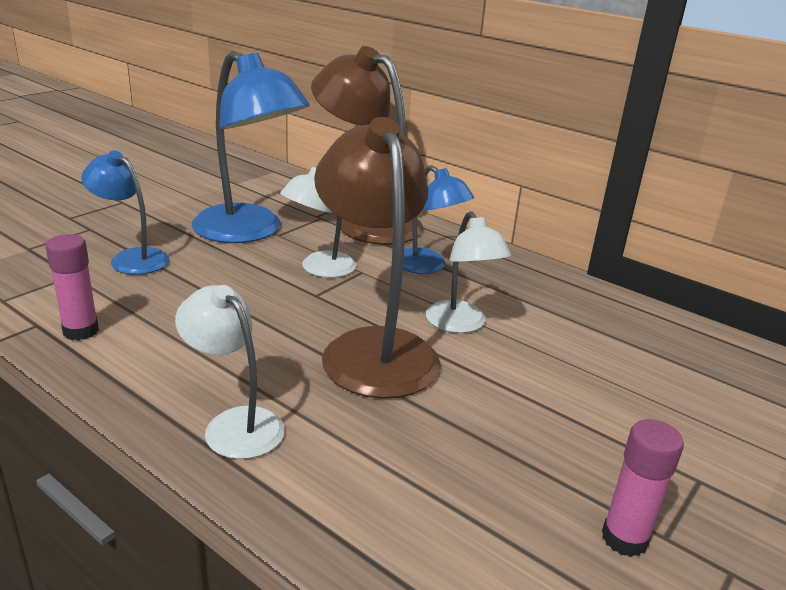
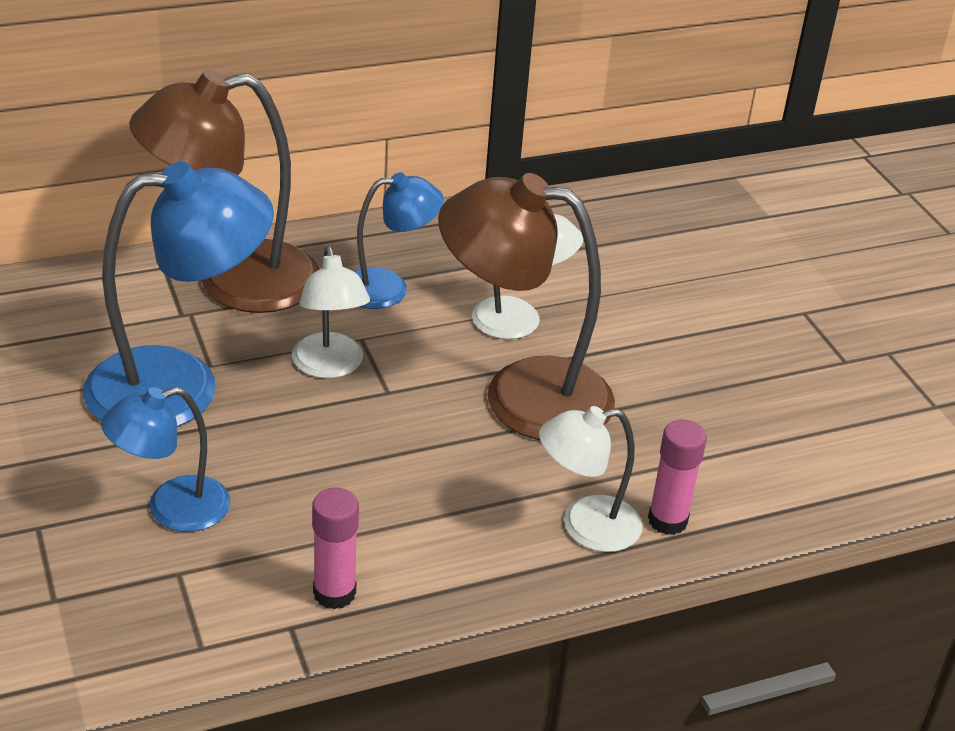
camera: 60 degrees left, 10 degrees up
pink glue stick [602,419,684,557] -> pink glue stick moved to [648,420,707,535]

